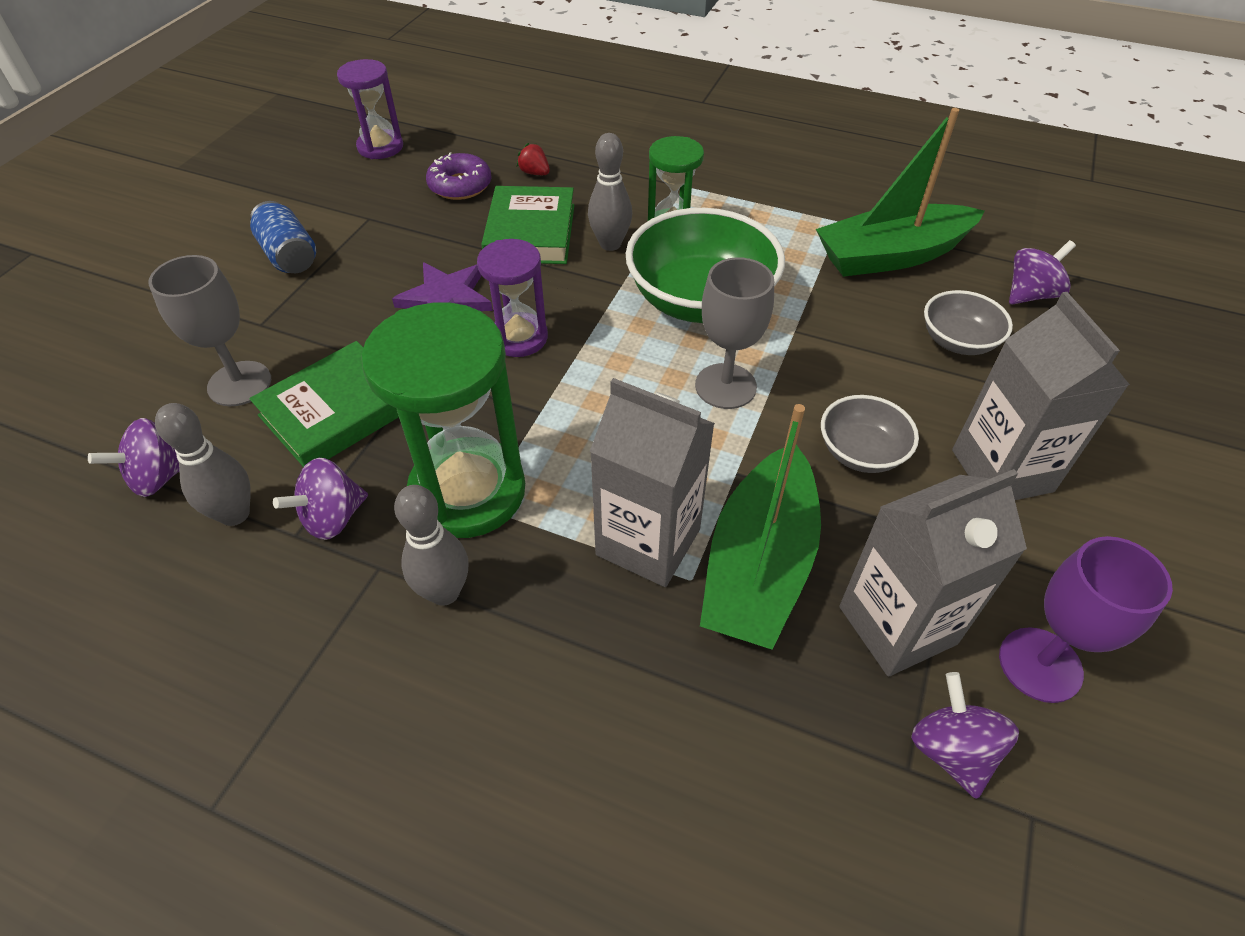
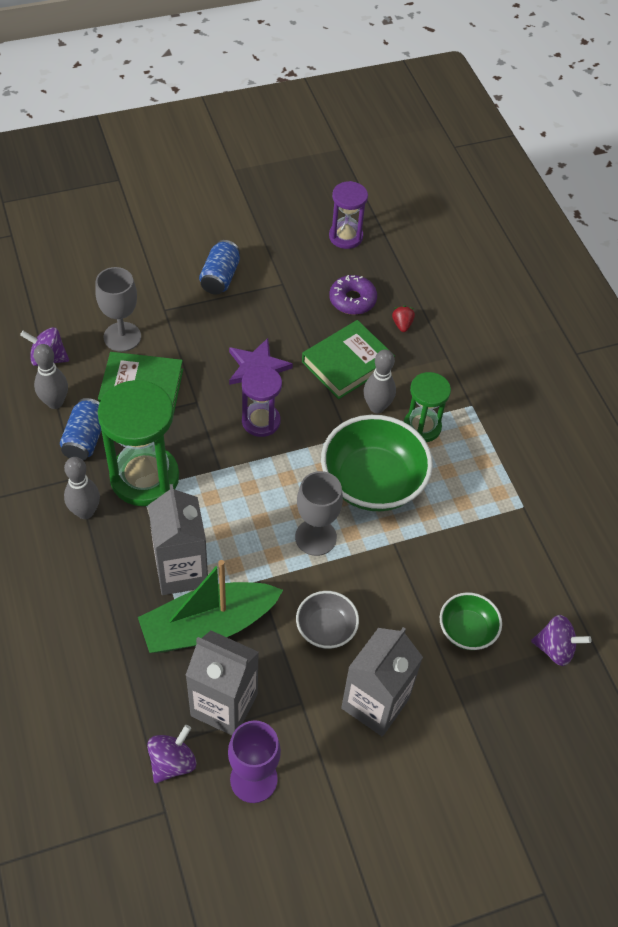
camera: 45 degrees right, 5 degrees up
purple spinning top [273,458,368,540] -> blue can [60,398,101,461]
green boat [816,108,985,277] -> none
grey bowl [924,290,1013,355] -> green bowl [440,592,502,650]

